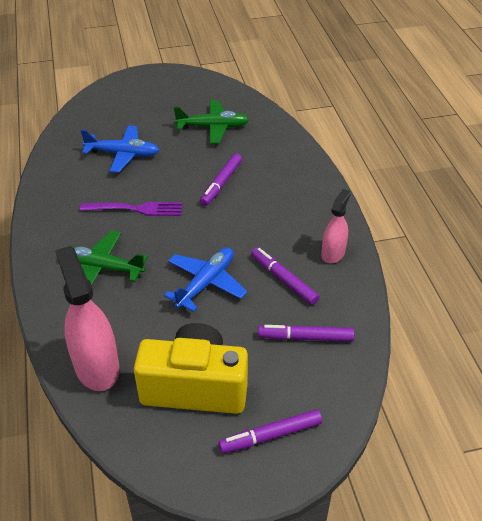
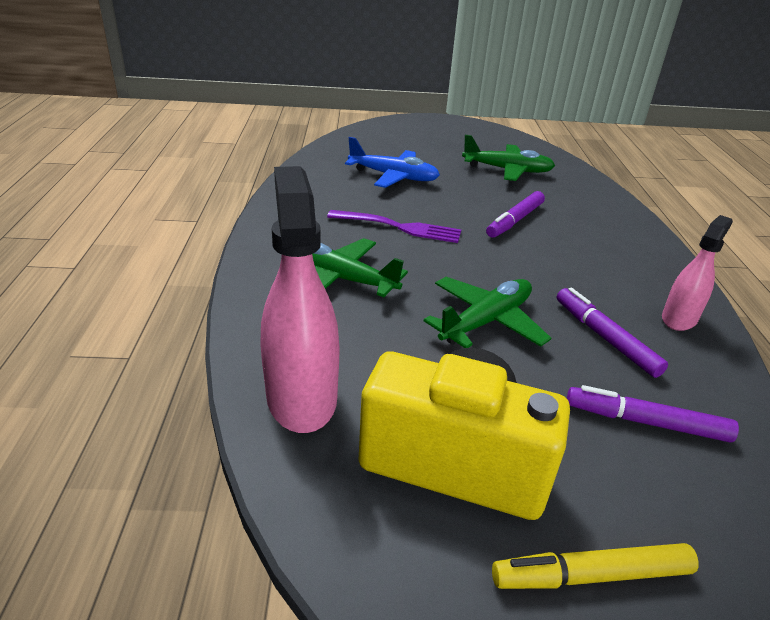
camera: 10 degrees right, 10 degrees down
blue plane [164,247,247,312] -> green plane [424,277,551,348]
purple marker [218,409,322,453] -> yellow marker [492,543,699,589]

